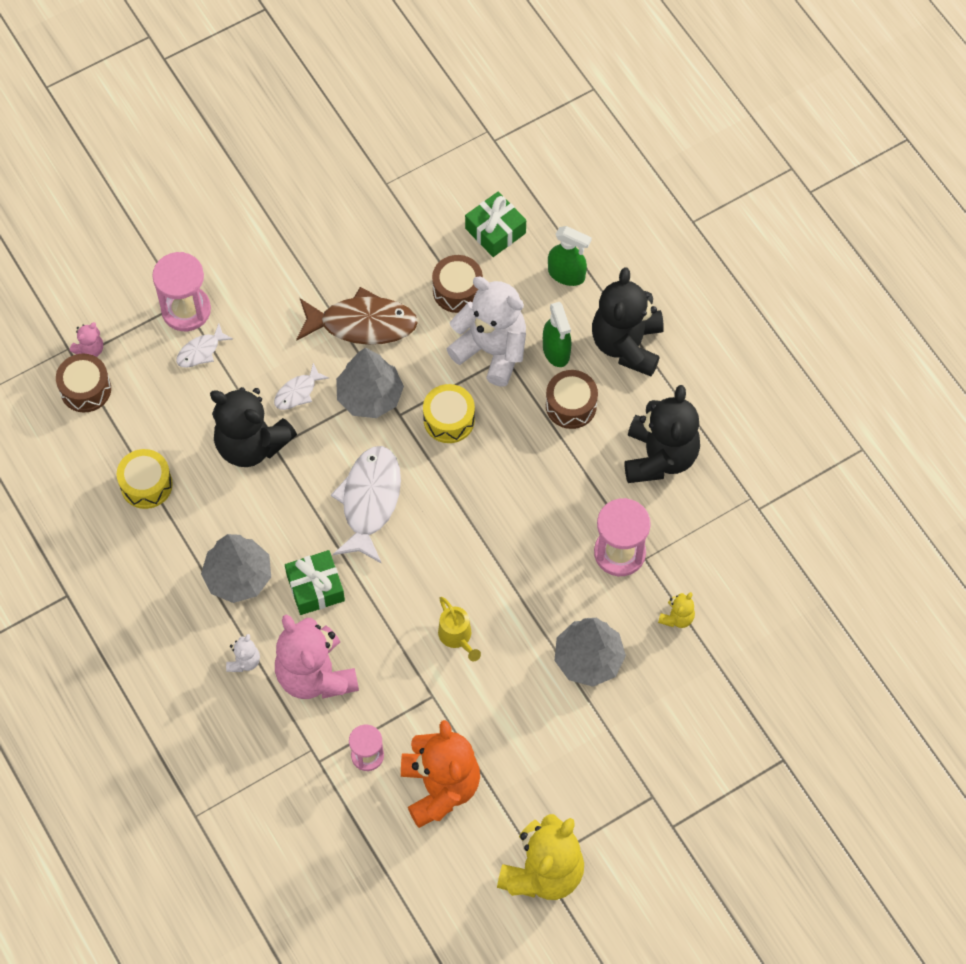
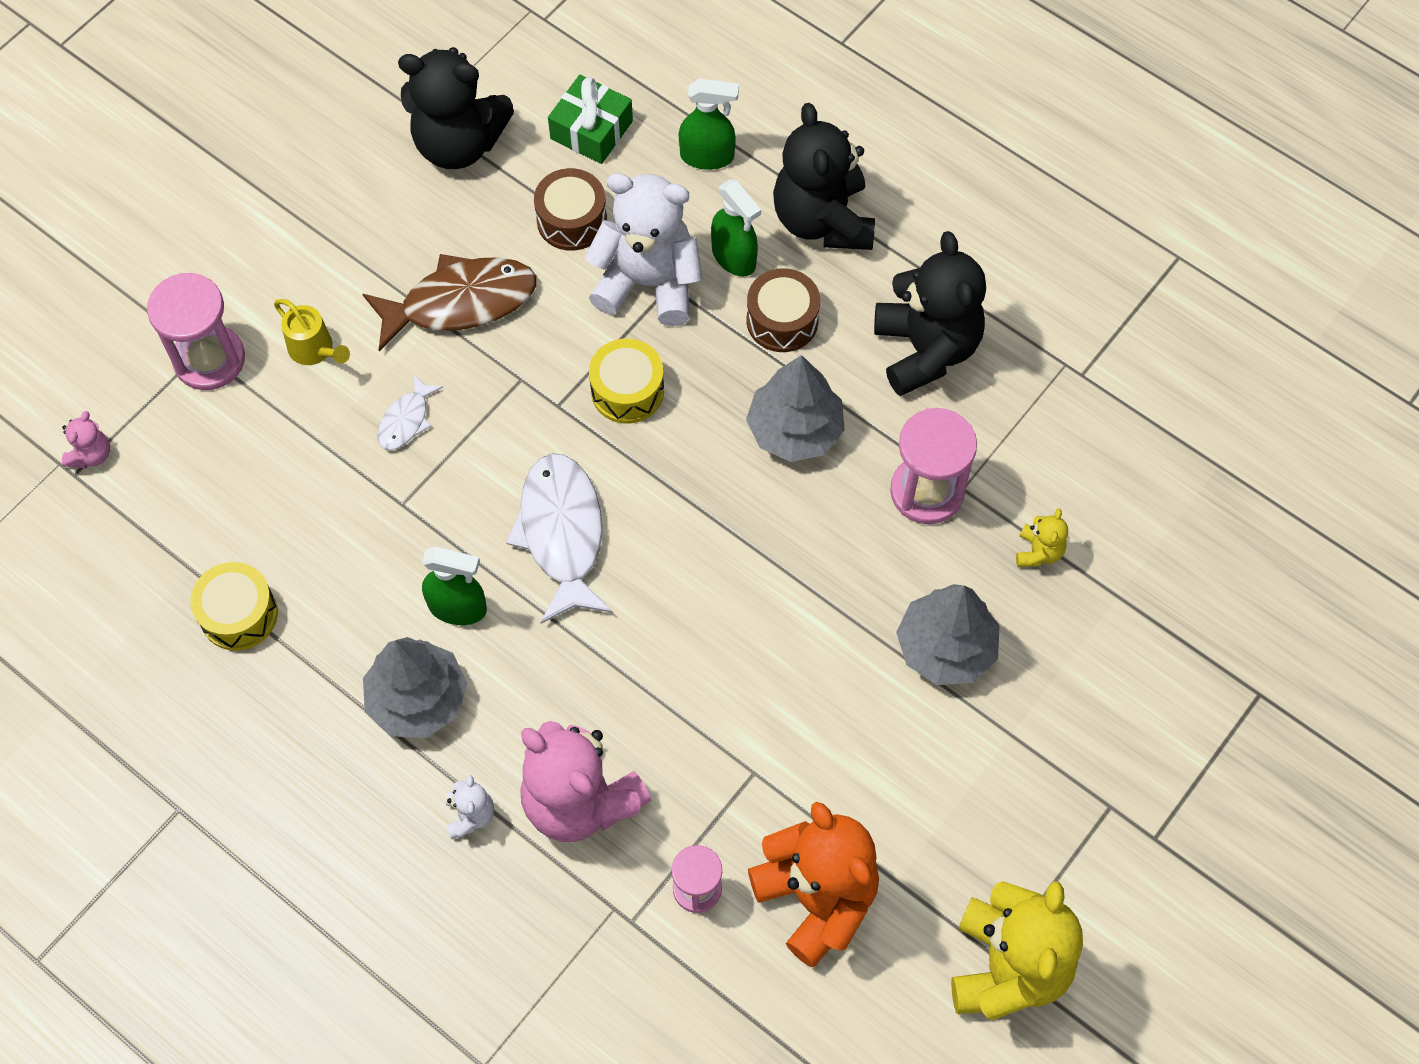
camera: 20 degrees left, 0 degrees up
brown drum [56,354,111,413] -> none
white fish [176,323,233,368] -> none
black teddy bear [210,387,297,467] -> black teddy bear moved to [398,47,514,169]
green gift [285,550,345,615] -> none
grey tree [336,348,404,418] -> grey tree moved to [746,355,845,462]
yellow watering can [438,597,481,661] -> yellow watering can moved to [274,299,350,365]
none -> green spray bottle [422,547,487,625]

